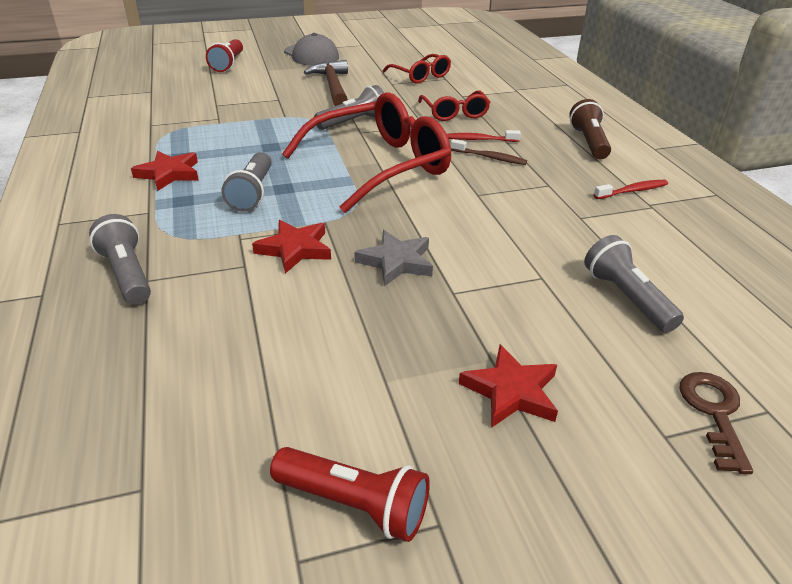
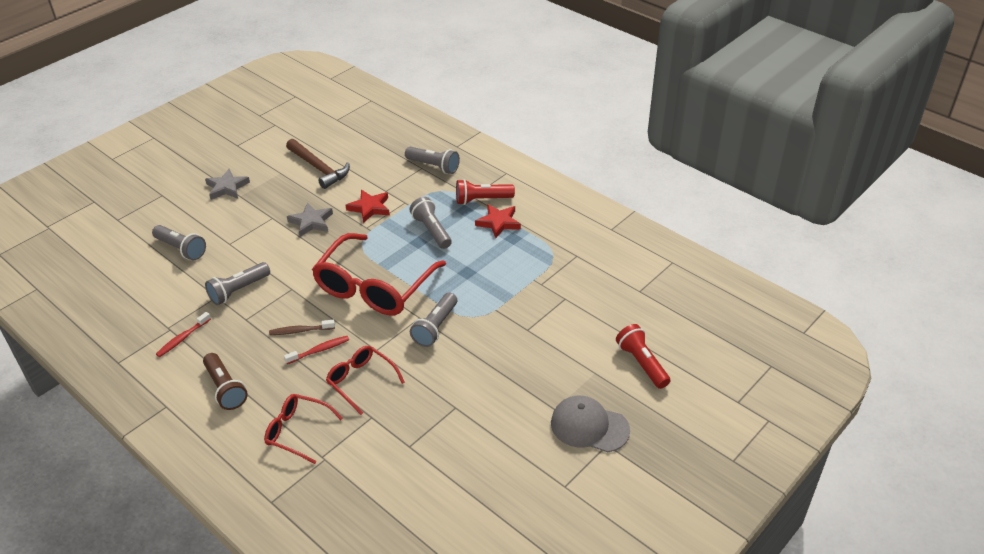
camera: 150 degrees right, 5 degrees up
red flashlight [270,447,430,542] -> red flashlight moved to [456,179,515,205]
brown hammer [304,60,348,106] -> brown hammer moved to [286,139,350,189]
red glasses [382,54,451,84] -> red glasses moved to [264,394,343,464]
red star [459,344,558,428] -> grey star [205,169,250,200]
brown key [679,372,753,474] -> none
none -> grey flashlight [205,262,270,305]

